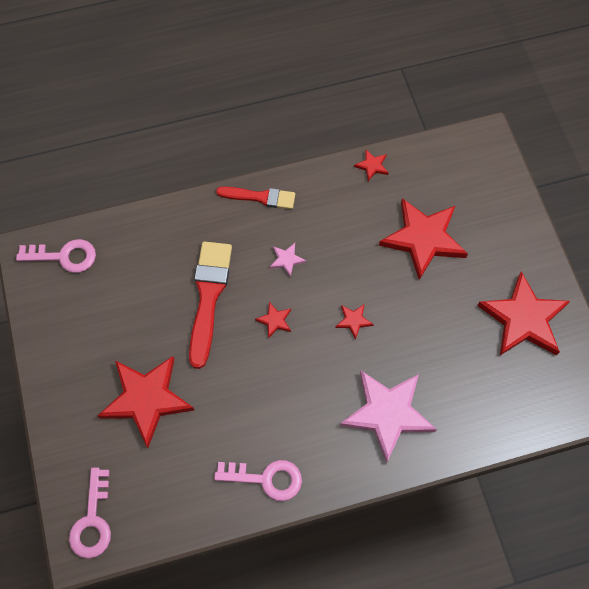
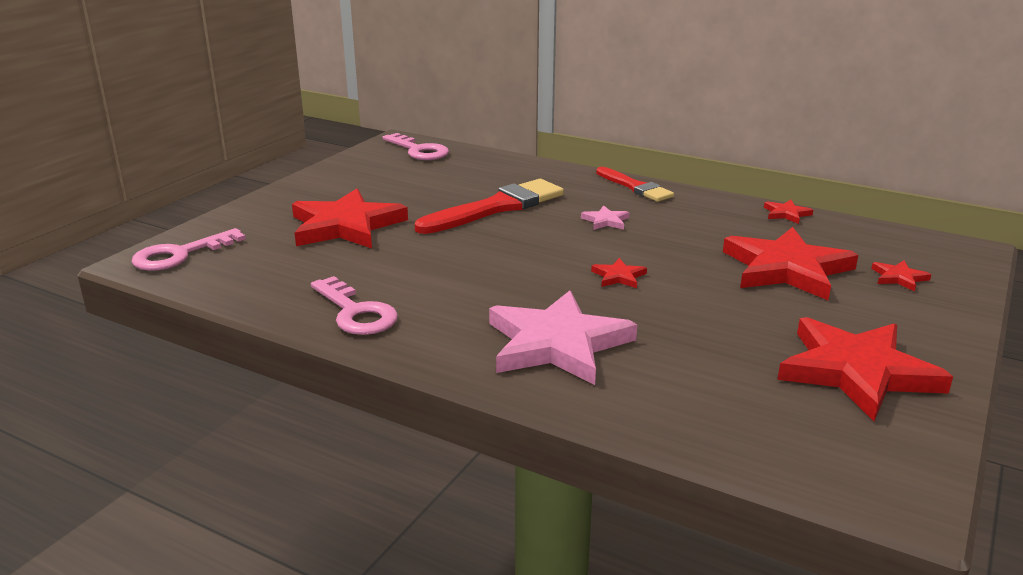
camera: 45 degrees right, 40 degrees down
red star [255,302,291,338] -> red star moved to [871,261,931,292]

